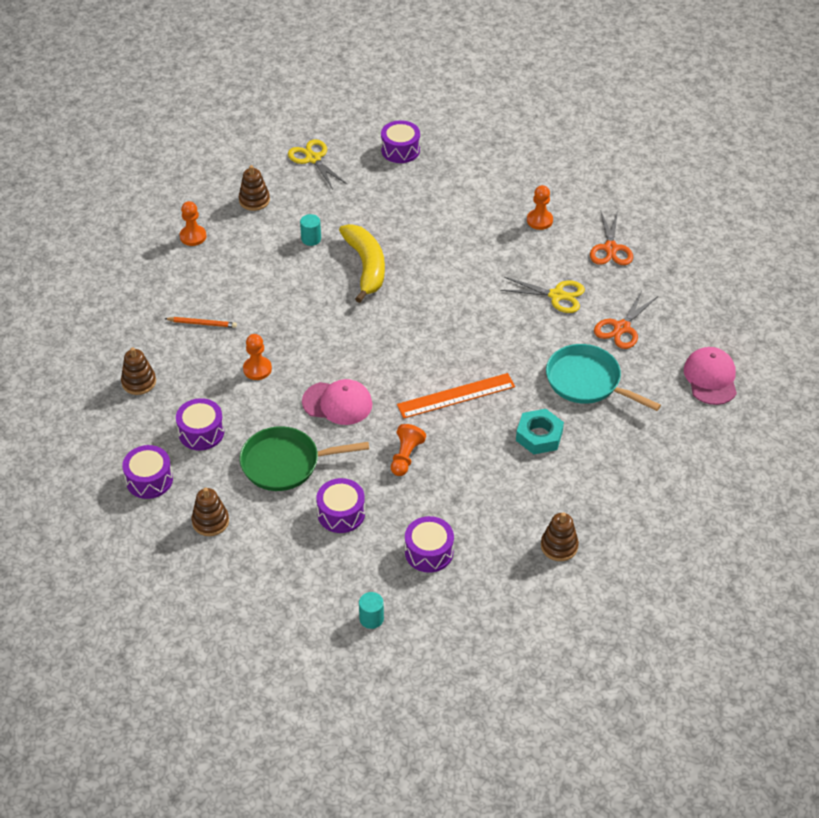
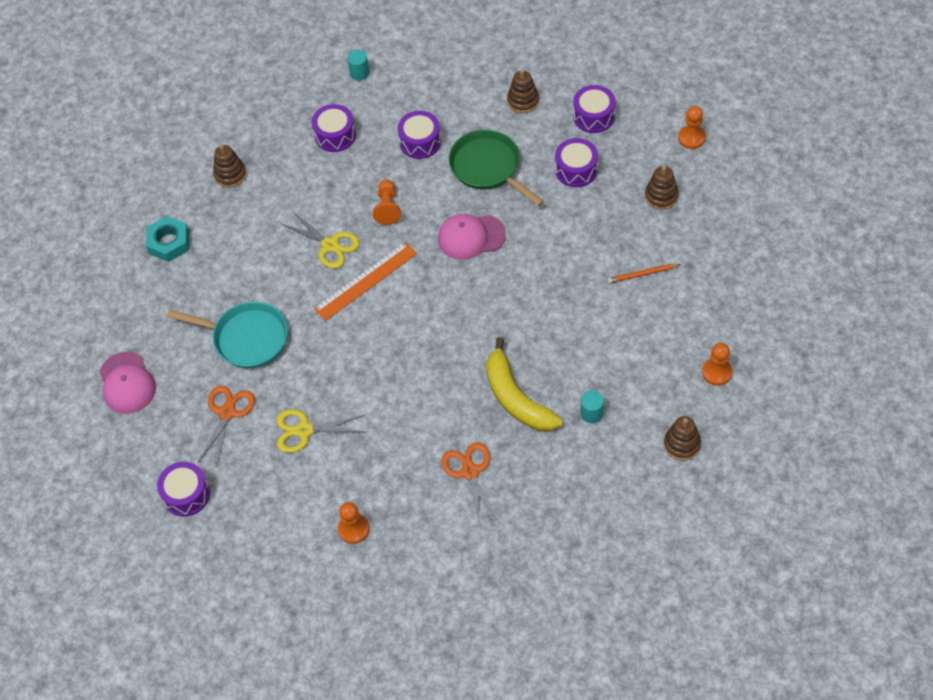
camera: 165 degrees right, 10 degrees up
green pan [239,426,369,491] -> green pan turned 105 degrees counterclockwise [449,129,544,206]
orange pawn [243,334,272,380] -> orange pawn moved to [678,106,706,149]
yellow scissors [288,139,348,189] -> yellow scissors moved to [281,211,360,269]
purple drum [381,120,420,163] -> purple drum moved to [157,462,210,516]
turquoise nut [516,409,564,454] -> turquoise nut moved to [146,216,189,262]
orange scissors [590,210,633,265] -> orange scissors moved to [442,442,499,527]

